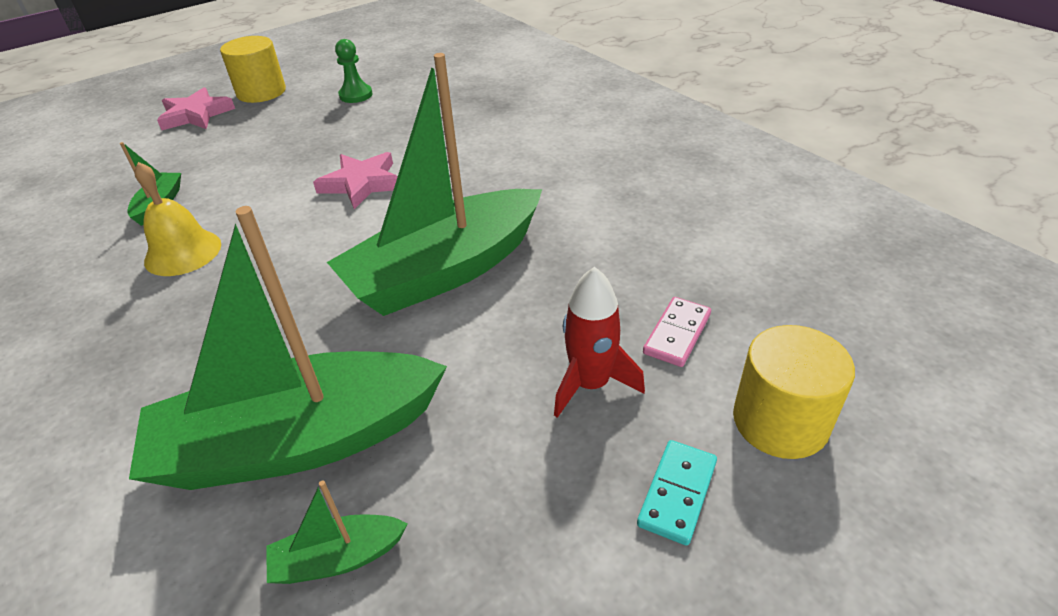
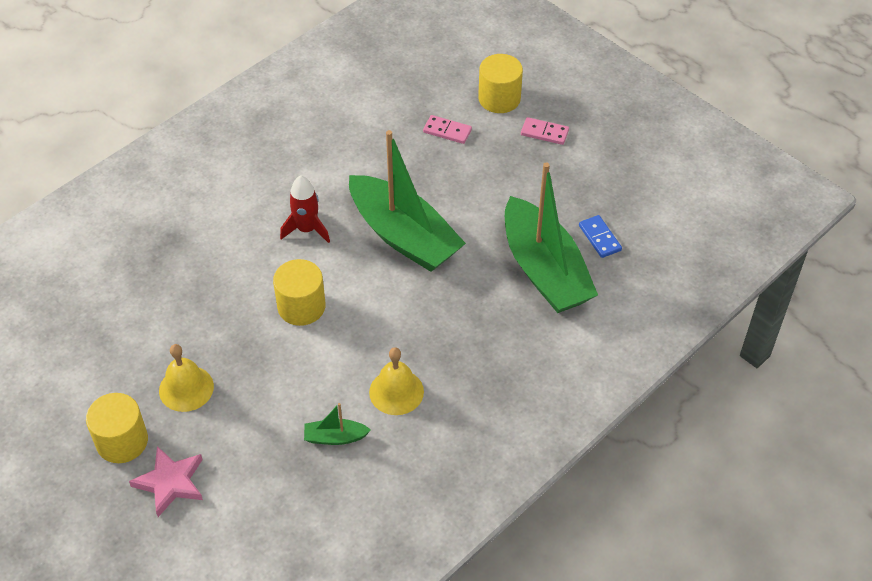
camera: 100 degrees left, 10 degrees up
green boat [266,480,408,584] -> blue domino [579,215,622,258]
pink star [313,152,398,209] -> yellow cylinder [273,259,326,326]
green pawn [335,39,372,103] -> none
red rocket [554,267,645,418] -> red rocket moved to [280,175,330,243]
turquoise domino [637,440,717,546] -> pink domino [521,117,569,145]
none -> yellow bell [159,344,214,412]

